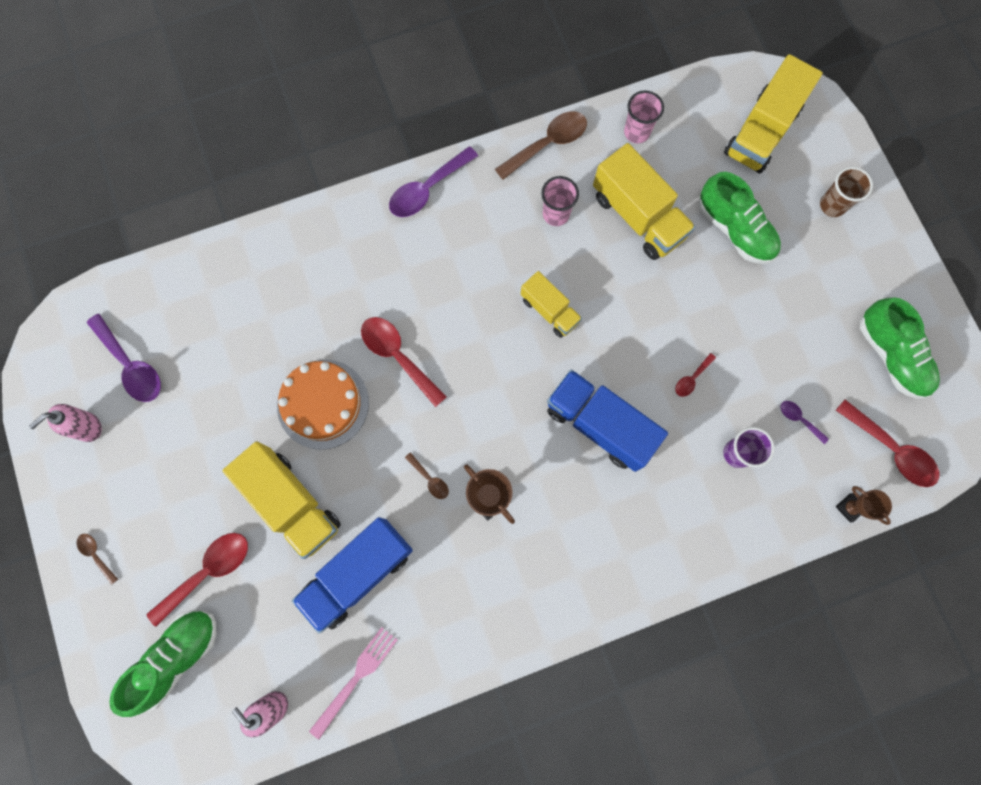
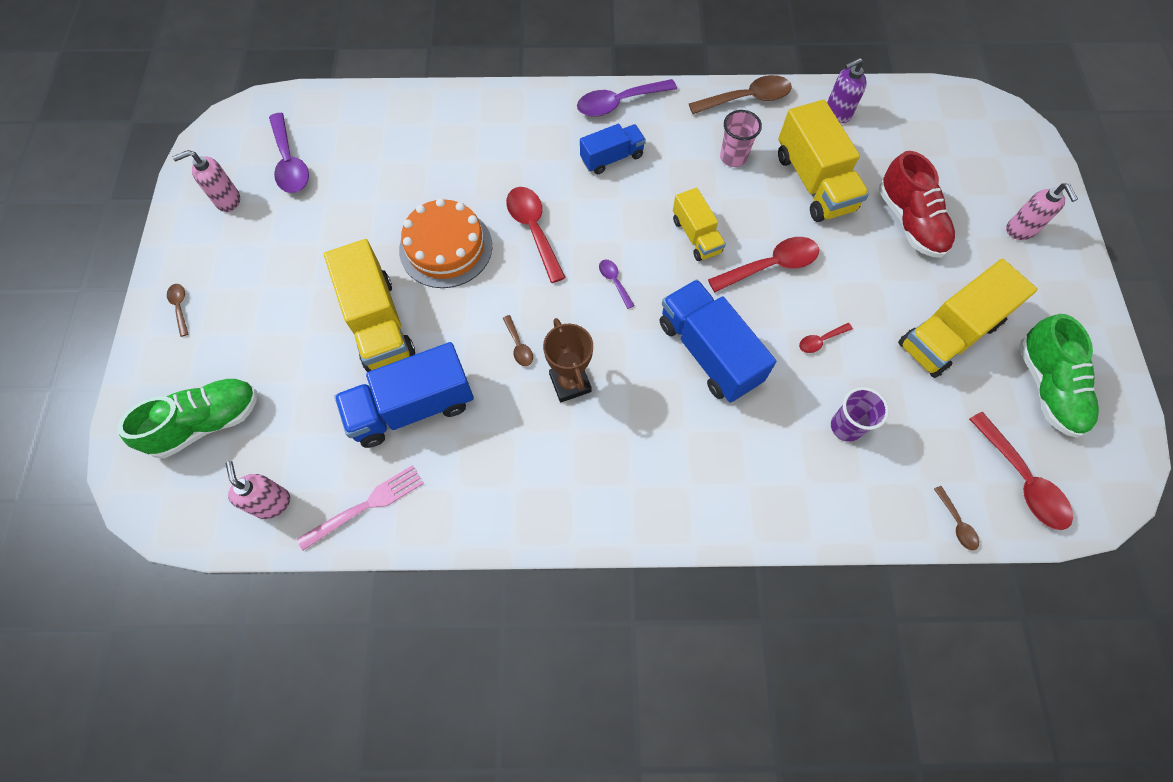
camera: 20 degrees right, 10 degrees down
red spoon [146,533,248,627] -> red spoon moved to [708,237,819,292]
pink cup [624,90,664,143] -> purple soap dispenser [827,58,867,123]
green shoe [698,172,781,264] -> red shoe [879,151,955,258]
yellow truck [724,54,823,174] -> yellow truck moved to [898,259,1037,378]
purple spoon [781,401,829,444] -> purple spoon moved to [599,259,635,309]
brown cup [820,167,873,217] -> pink soap dispenser [1006,183,1078,240]
brown trophy [836,486,892,525] -> brown spoon [934,486,979,550]
none -> blue truck [580,124,646,174]

